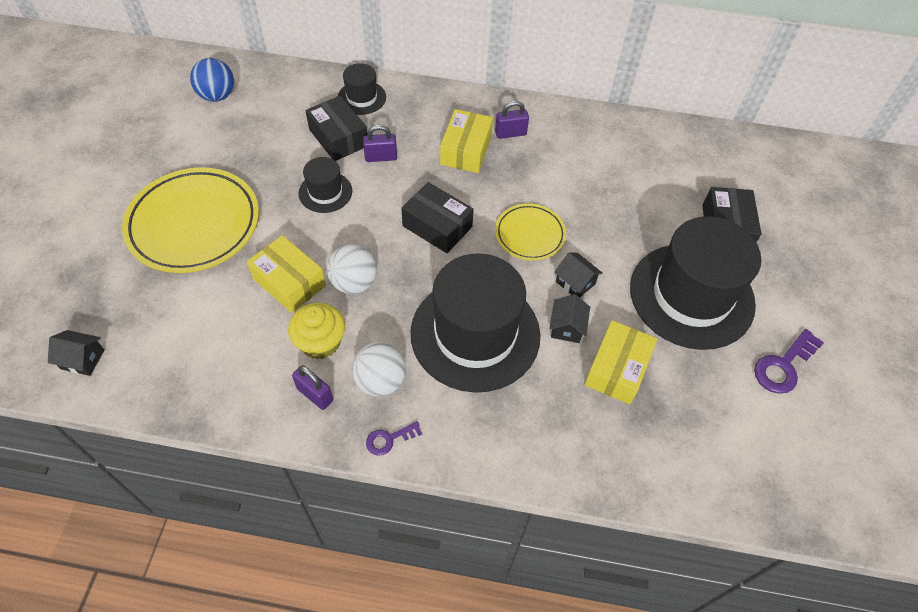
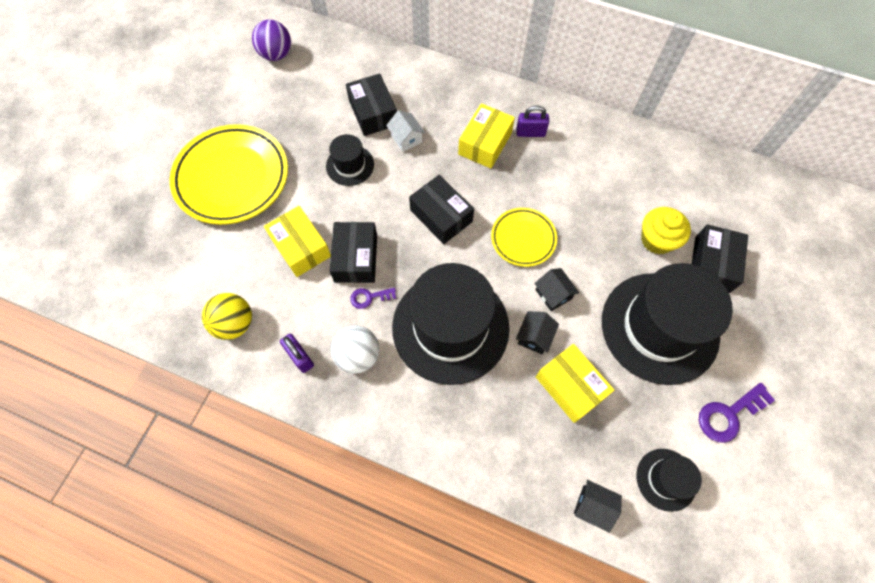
camera: 15 degrees right, 10 degrees up
black house [48,330,104,376] -> black house moved to [574,480,622,533]
blue ball [190,58,234,102] -> purple ball [252,20,291,61]
yellow cupcake [288,303,345,359] -> yellow cupcake moved to [641,207,691,254]
white ball [327,244,377,294] -> black box [329,222,377,283]
black hat [338,63,386,115] -> black hat moved to [636,449,702,512]
purple padlock [363,125,397,162] -> white house [386,110,425,152]
purple key [366,421,422,456] -> purple key moved to [350,287,397,309]
yellow box [585,320,657,404] -> yellow box turned 75 degrees counterclockwise [536,344,614,423]
none -> yellow ball [202,293,252,340]

